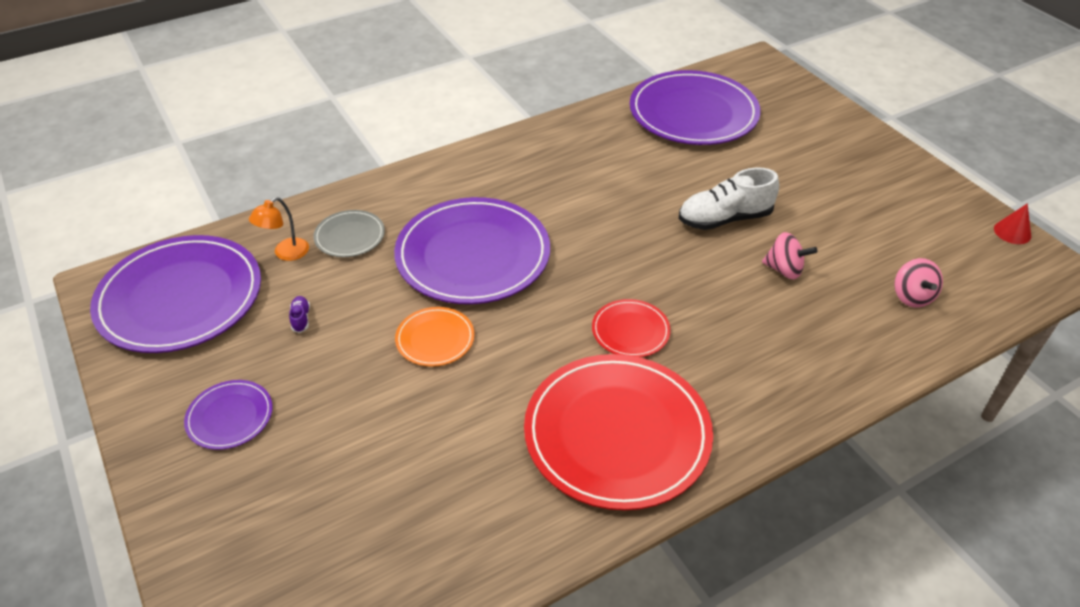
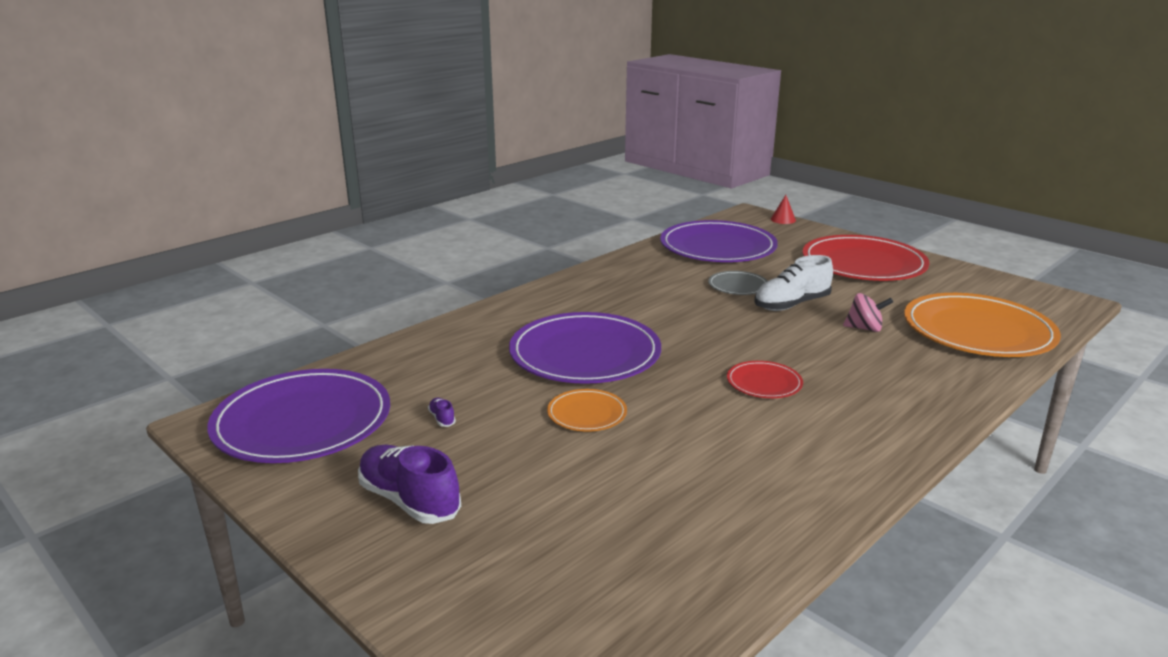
camera: 15 degrees left, 20 degrees down
purple plate [184,380,273,450] -> purple shoe [358,445,461,524]
orange lamp [249,197,309,261] -> none
grey plate [313,210,385,257] -> grey plate moved to [708,271,767,295]
red plate [524,354,713,510] -> red plate moved to [802,235,930,281]
pink spinning top [894,258,943,308] -> orange plate [904,293,1061,357]
red cone [994,203,1031,244] -> red cone moved to [771,195,796,224]

